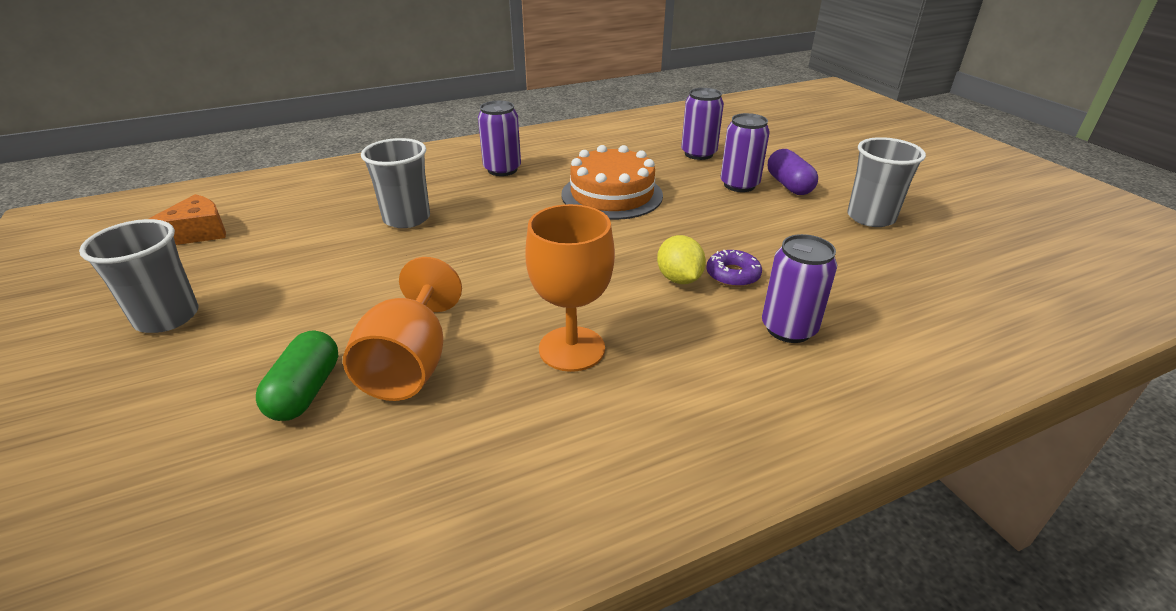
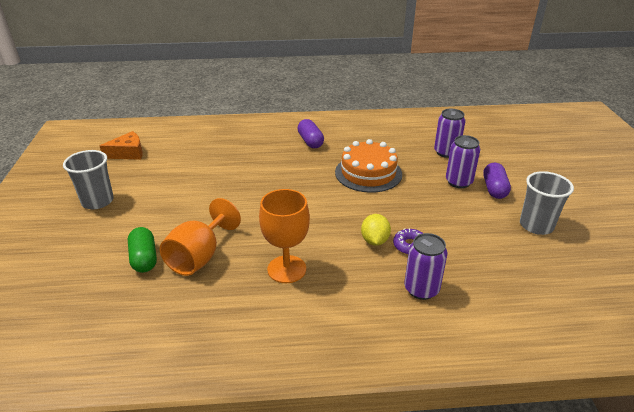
camera: 20 degrees right, 0 degrees up
green capsule [256,330,338,421] -> green capsule turned 45 degrees counterclockwise [128,227,157,273]
grey cup [361,138,430,228] -> none
purple can [478,101,521,176] -> purple capsule [297,119,324,148]

